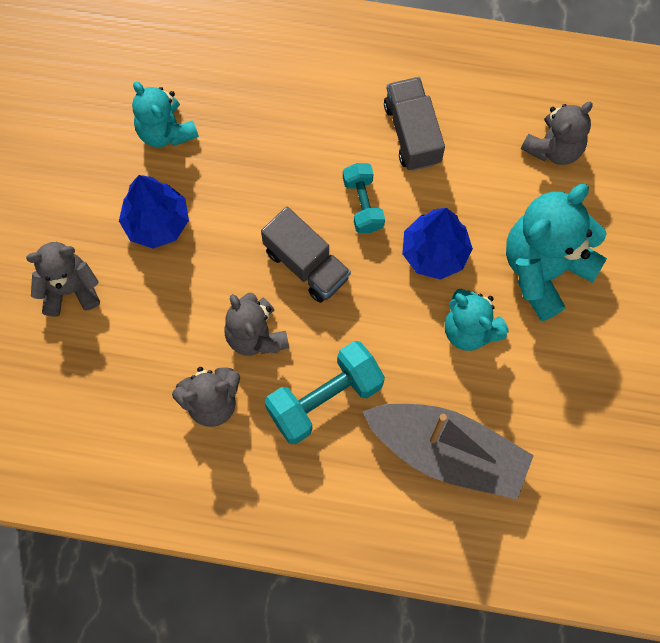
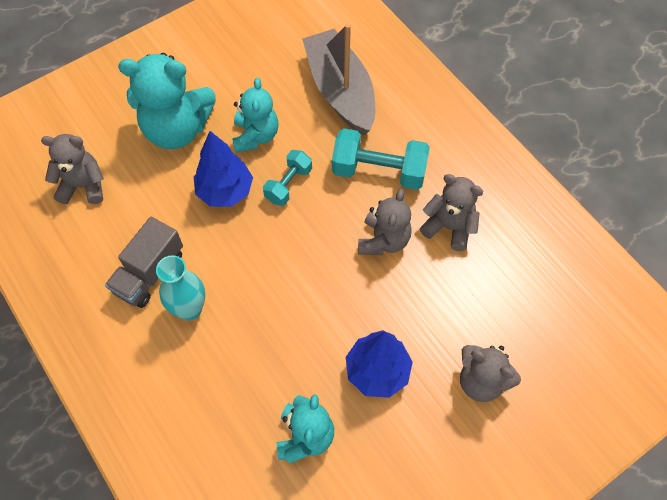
camera: 135 degrees left, 10 degrees down
grey truck [261,207,351,303] -> none
turquoise dumbbell [343,163,385,233] -> turquoise dumbbell moved to [263,150,312,206]
none -> turquoise vase [156,255,205,320]

